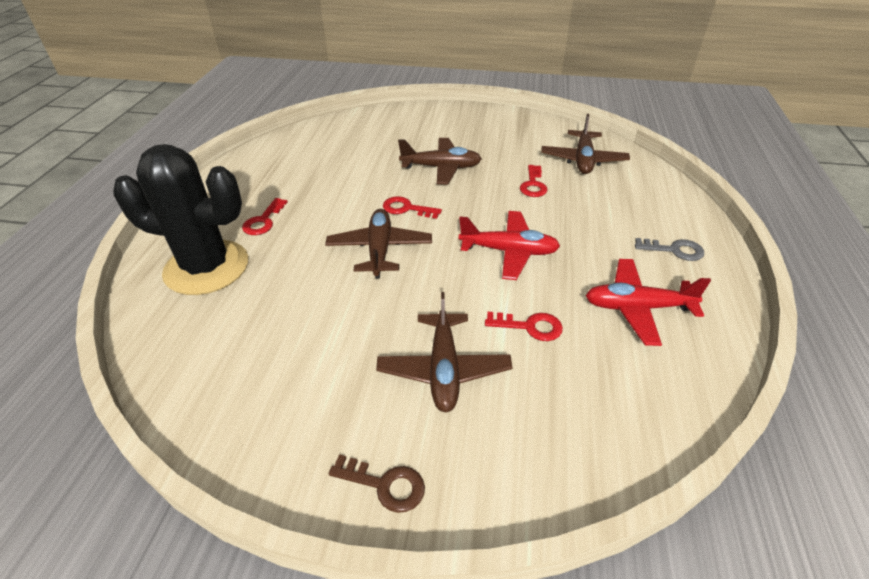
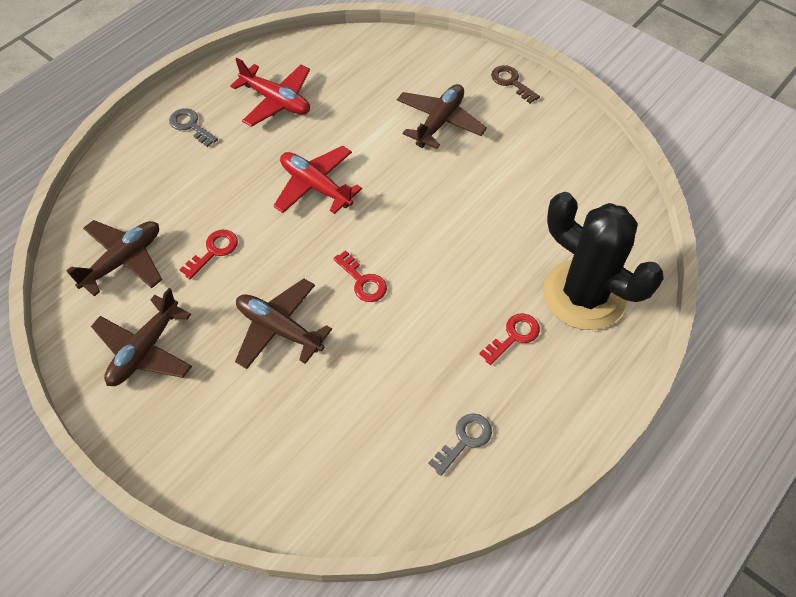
camera: 150 degrees left, 15 degrees up
brown plane [325,209,432,279] -> brown plane moved to [91,288,192,386]
red key [485,312,563,341] -> none
none -> grey key [428,413,492,476]

